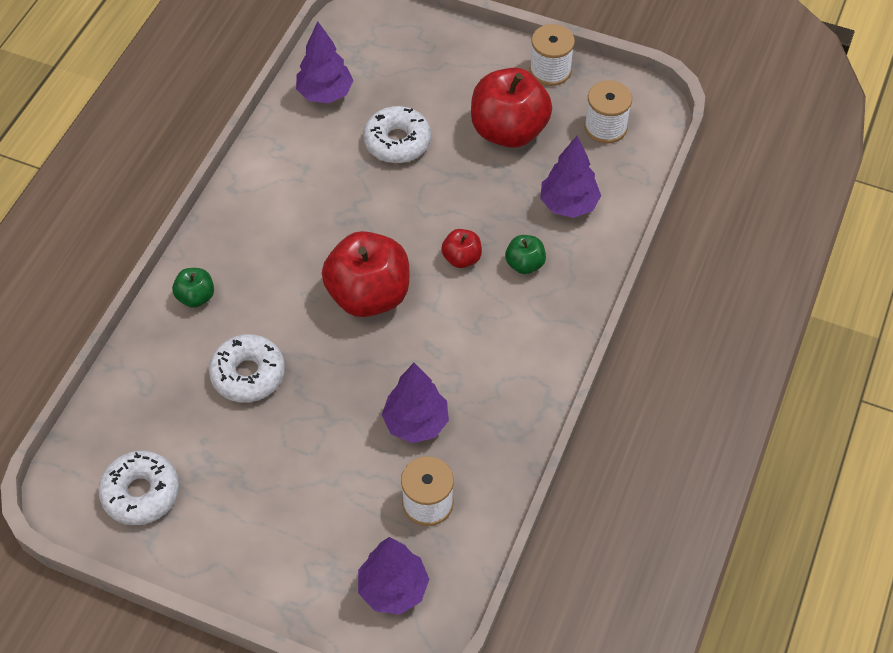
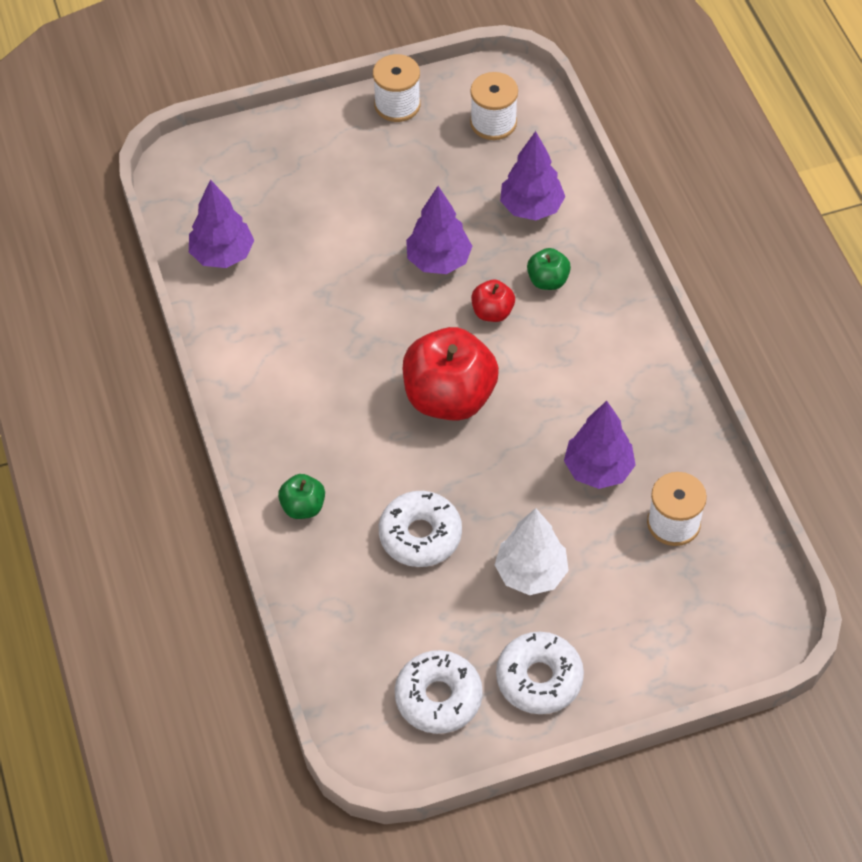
camera: 40 degrees left, 0 degrees up
purple tree [358,537,429,614] -> purple tree moved to [406,186,472,274]
white donut [363,106,431,163] -> white donut moved to [496,632,584,714]
red apple [471,67,552,148] -> none
none -> white tree [495,508,569,595]

